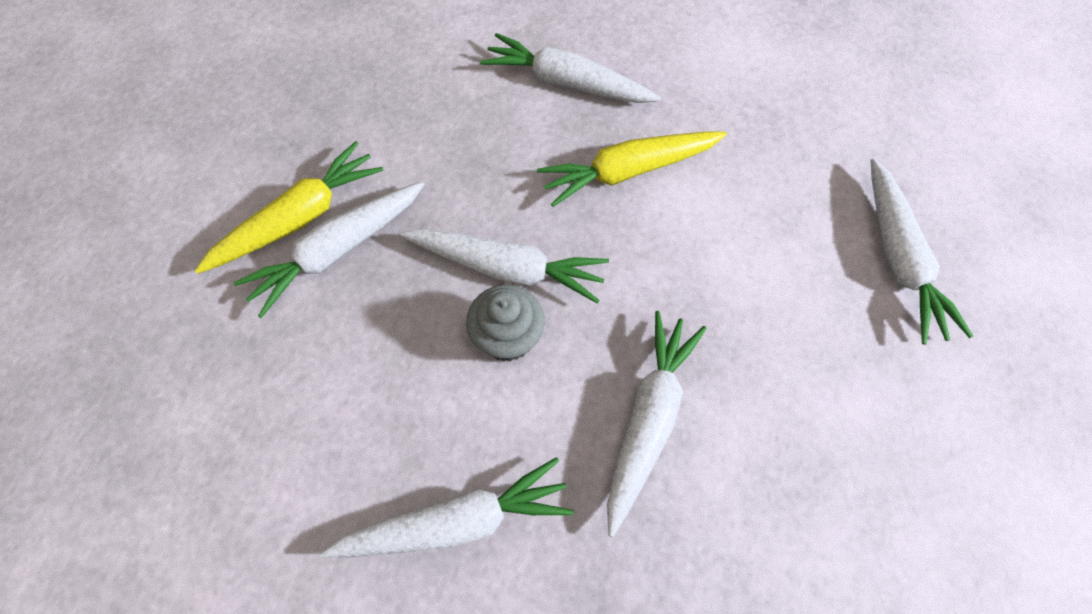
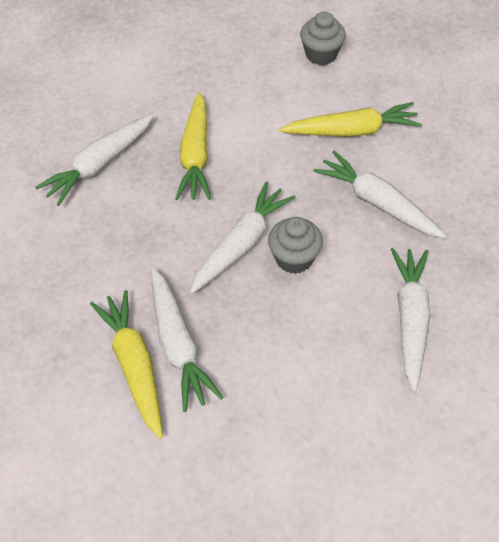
camera: 70 degrees left, 10 degrees down
white carrot [870,158,973,345] -> grey cupcake [300,11,346,65]
none -> yellow carrot [280,102,422,137]

